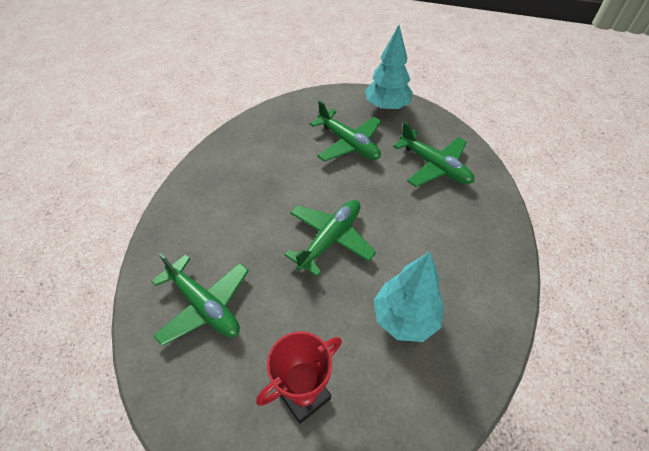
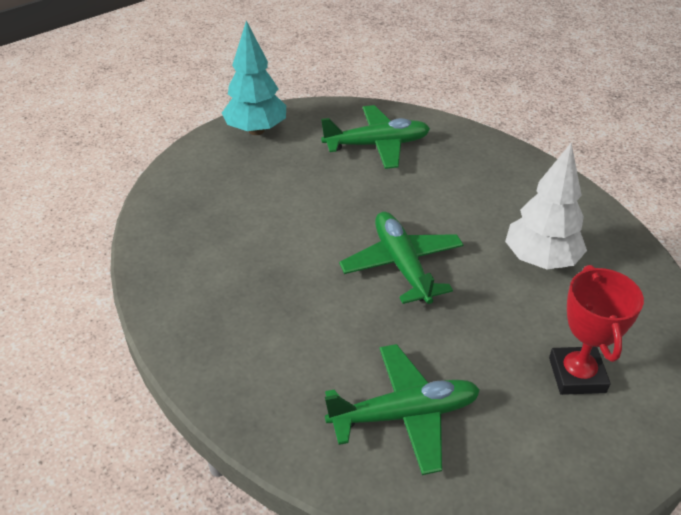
camera: 55 degrees left, 10 degrees down
green plane [310,101,382,162] -> none
turquoise tree [373,252,444,342] -> white tree [505,143,587,270]

